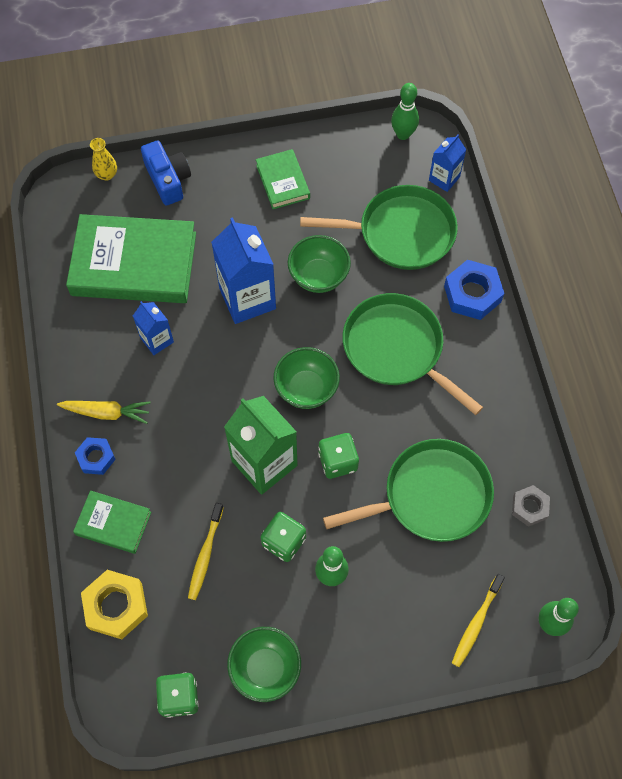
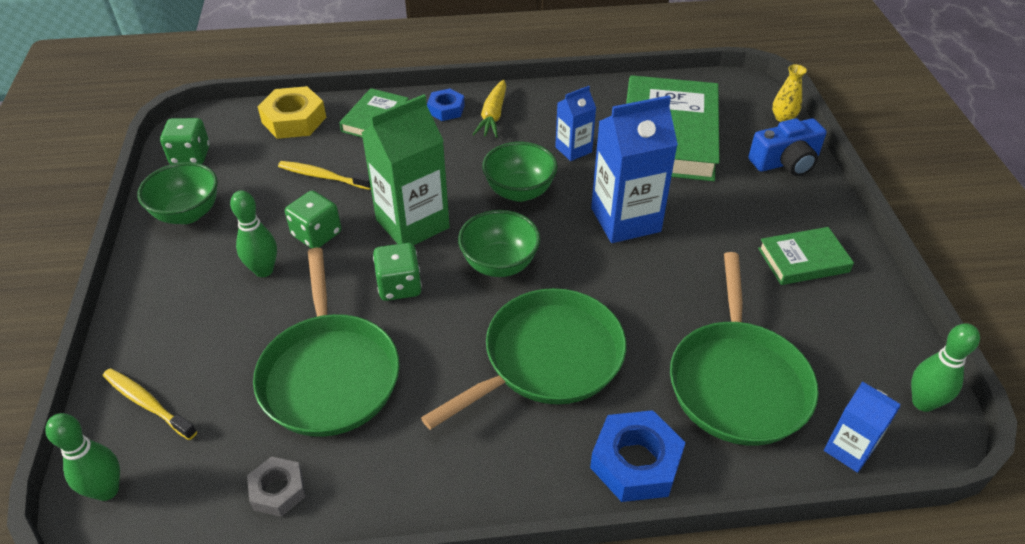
camera: 95 degrees right, 20 degrees down
green bowl [288,235,351,293] -> green bowl moved to [482,142,558,202]

